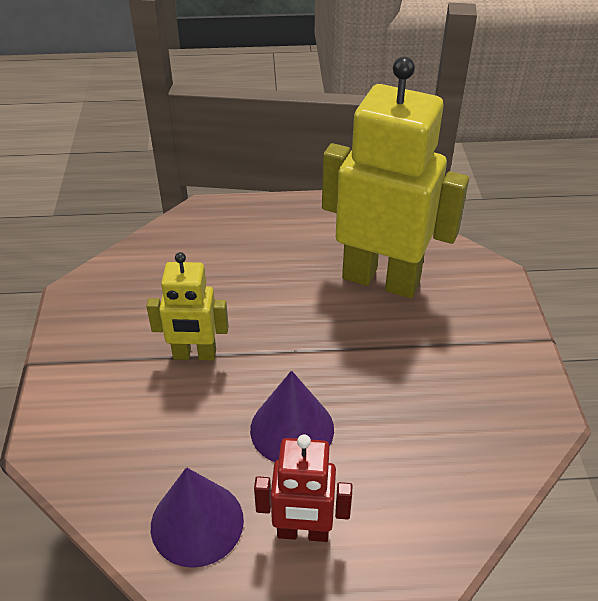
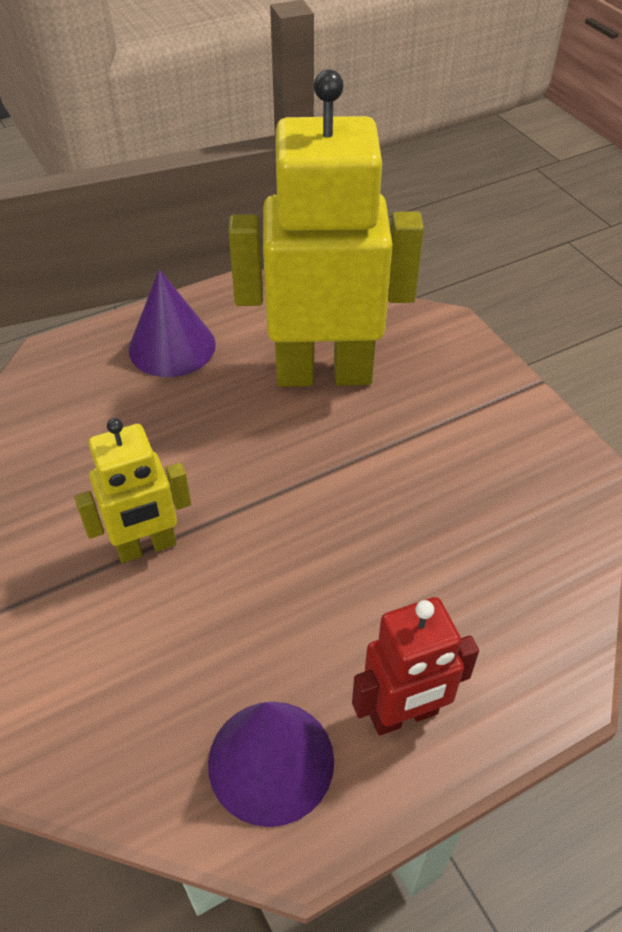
camera: 25 degrees left, 5 degrees up
purple cone [250,370,334,462] -> purple cone moved to [129,269,216,377]

